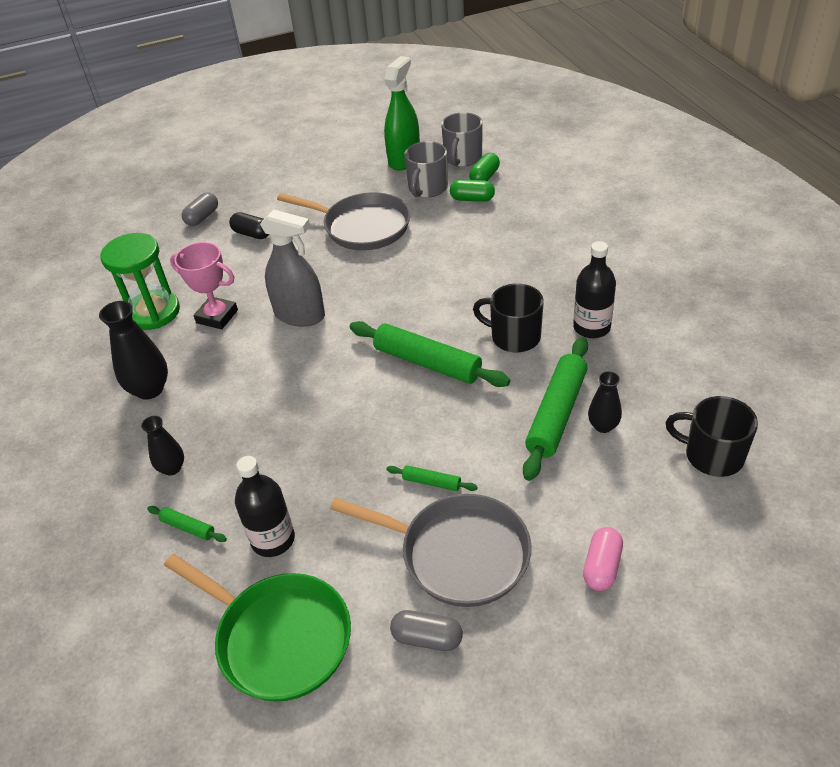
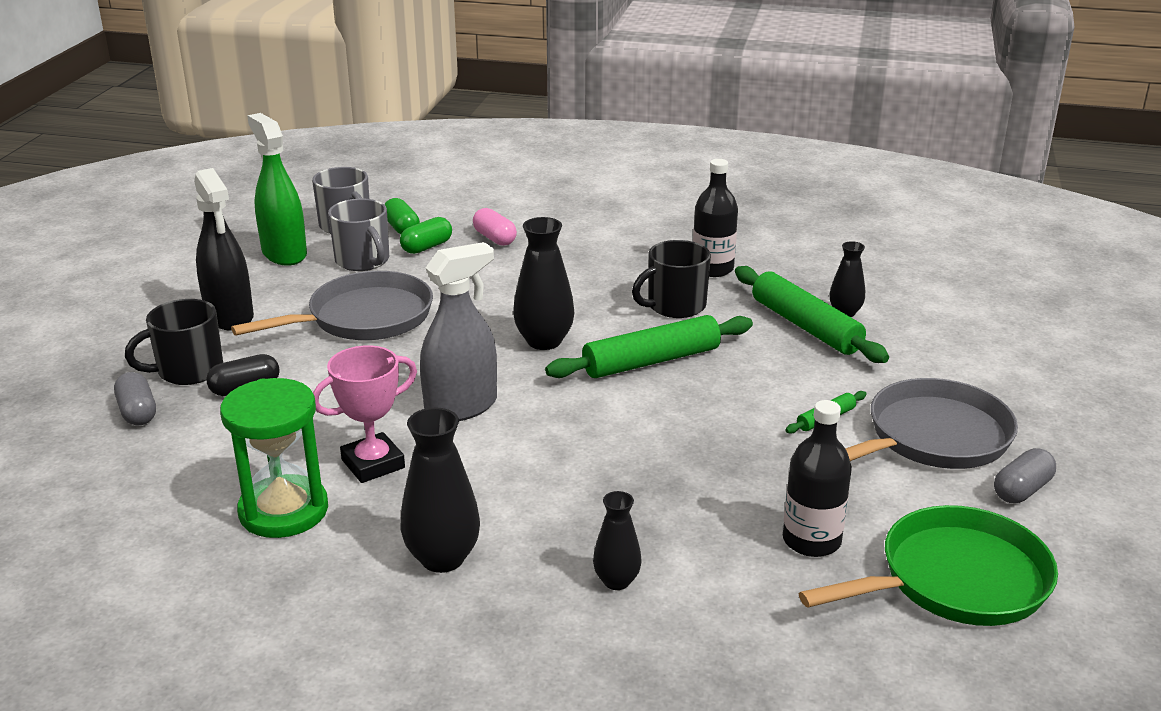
camera: 60 degrees left, 15 degrees down
green rolling pin [147,506,227,542] -> none
pink capsule [583,527,623,591] -> pink capsule moved to [473,208,517,246]
black mug [666,396,758,477] -> black mug moved to [125,299,223,385]
none -> black spray bottle [194,168,254,331]
none -> black vase [513,217,575,350]

